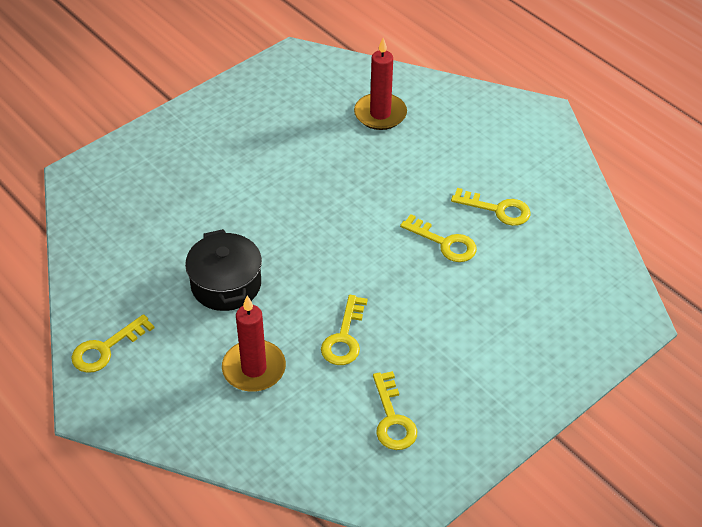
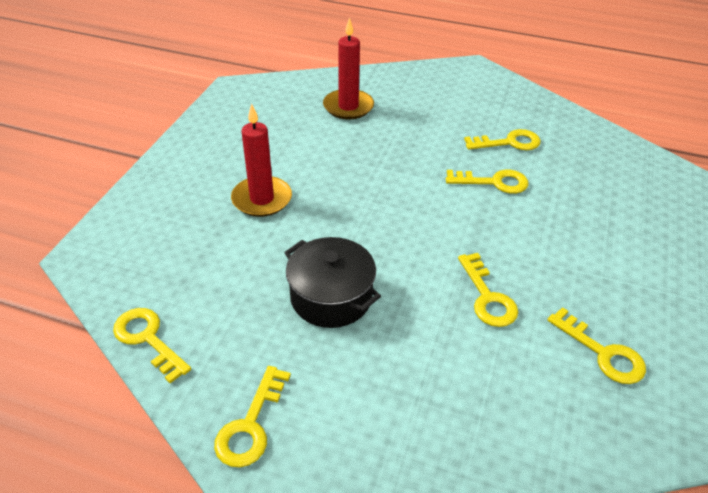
camera: 30 degrees left, 5 degrees down
red candle [222,296,286,392] -> red candle moved to [231,104,292,217]
none -> yellow key [113,308,191,383]

